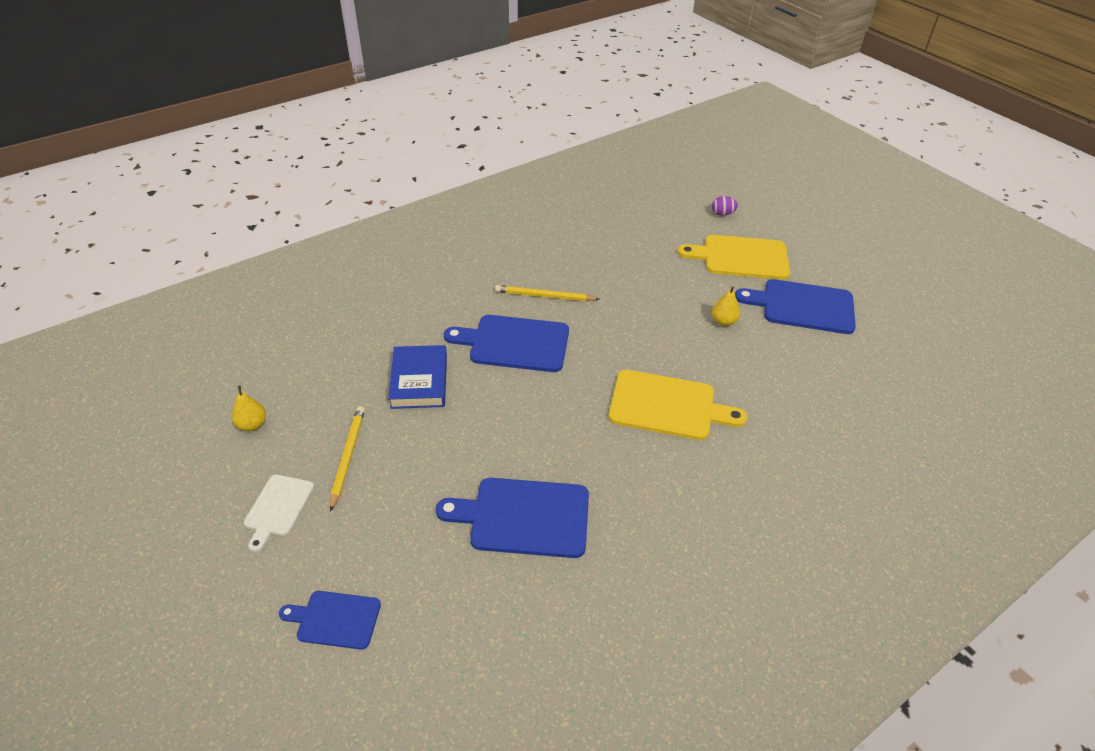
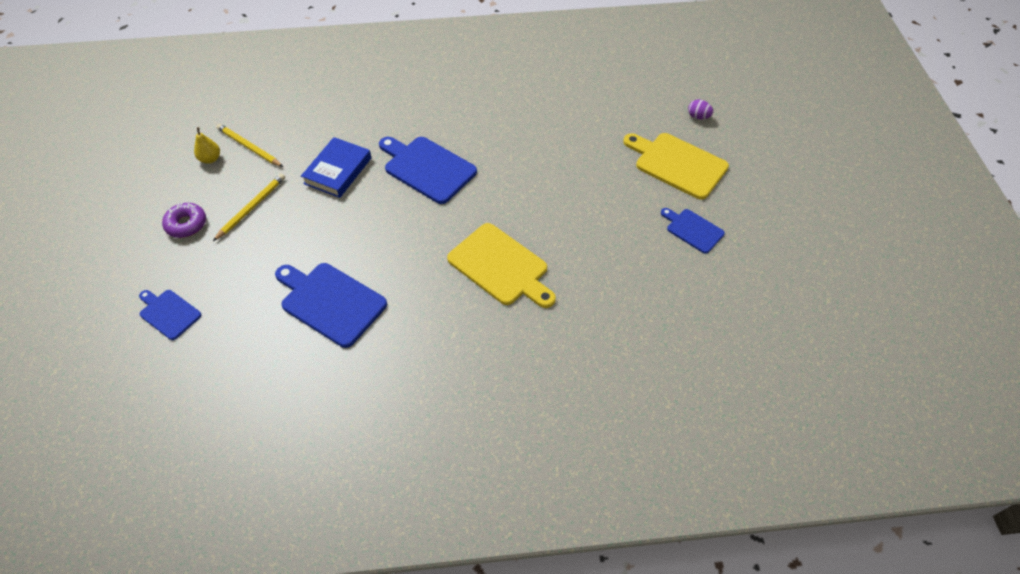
camera: 30 degrees right, 10 degrees up
white cutting board [244,474,314,552] -> purple donut [162,203,206,238]
yellow pencil [495,285,600,301] -> yellow pencil moved to [216,124,283,167]
yellow pear [712,286,740,326] -> none
blue cutting board [735,279,856,334] -> blue cutting board [661,208,725,254], size x0.58

